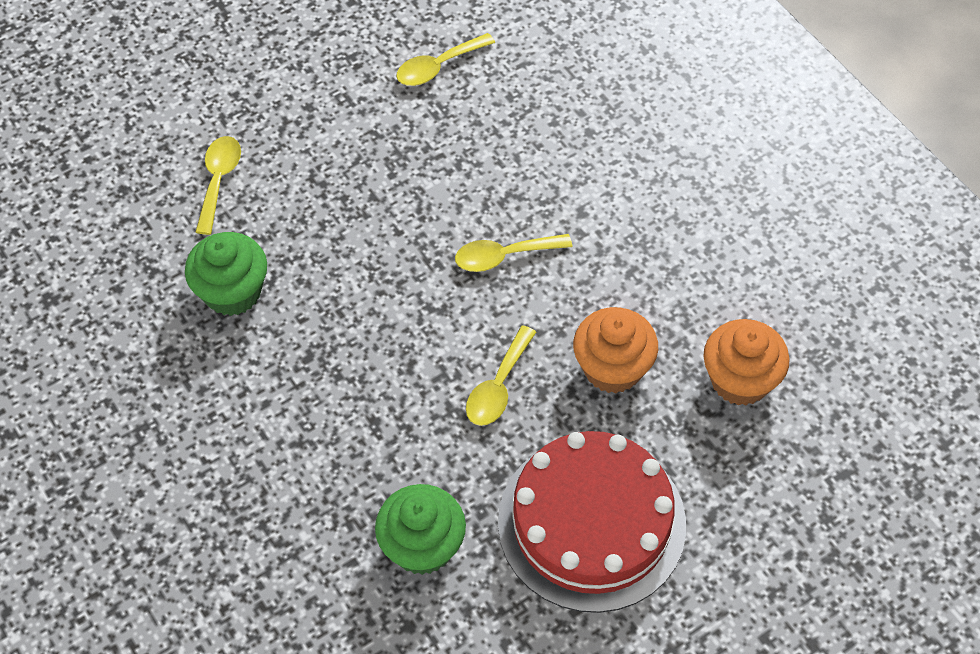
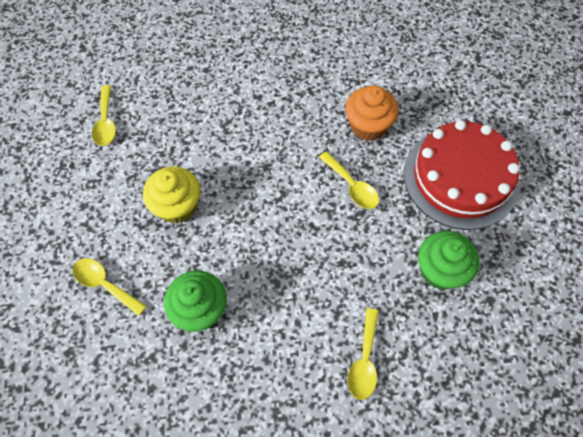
camera: 65 degrees left, 5 degrees up
yellow spoon [455,234,572,272] -> yellow spoon moved to [348,308,379,400]
orange cupcake [703,319,790,406] -> none
none -> yellow cupcake [143,167,200,224]

